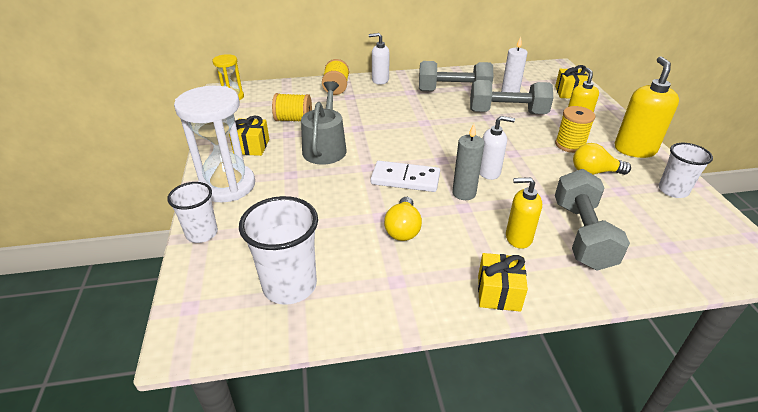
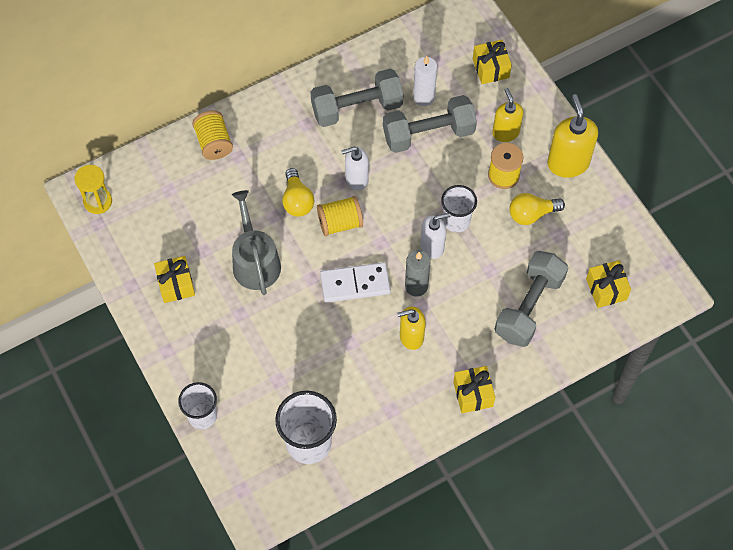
camera: 20 degrees left, 25 degrees up
white hourglass [174,86,255,203] -> none
yellow spool [272,93,312,121] -> yellow spool moved to [317,196,363,236]
white soap dispenser [369,33,390,85] -> white soap dispenser moved to [341,147,369,191]
yellow light bulb [384,197,422,241] -> yellow light bulb moved to [282,168,314,217]
yellow soap dispenser [506,177,542,249] -> yellow soap dispenser moved to [398,306,426,350]
grey dumbbell [555,169,630,271] -> grey dumbbell turned 45 degrees clockwise [495,251,568,347]
white cup [659,143,713,198] -> white cup moved to [441,185,477,233]
none -> yellow gift [586,260,631,308]

